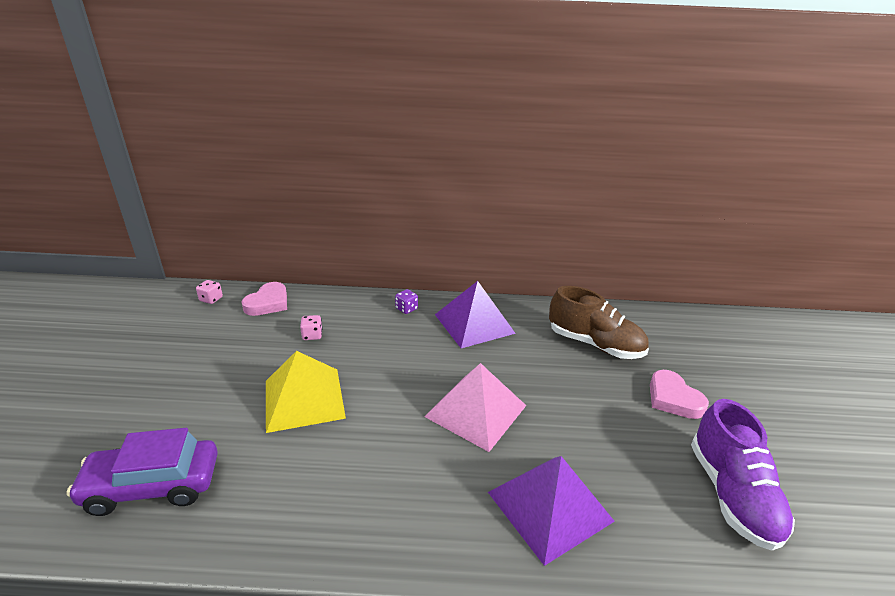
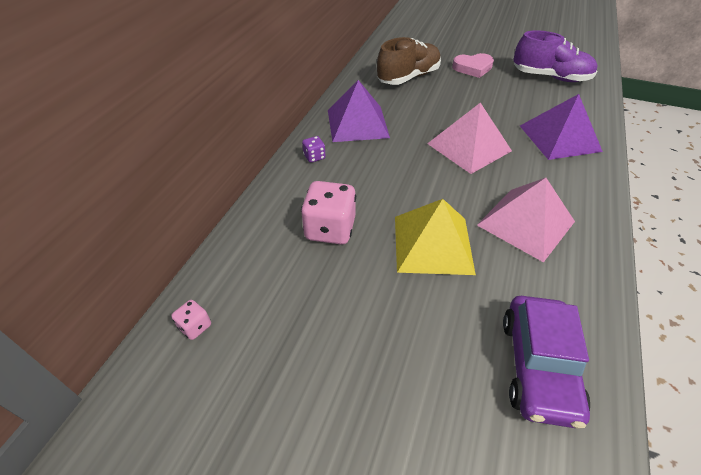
camera: 70 degrees left, 15 degrees up
pink heart [241,282,287,316] -> none
pink dice [300,315,323,340] -> pink dice [301,181,356,245], size x2.08
none -> pink pyramid [477,178,575,262]

